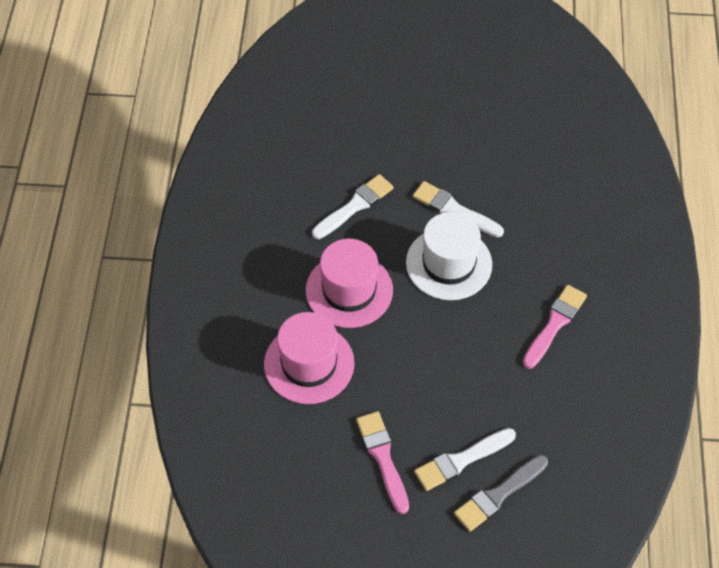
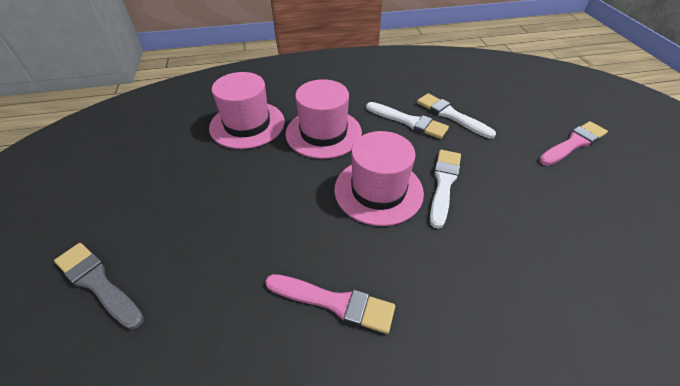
camera: 75 degrees right, 10 degrees down
pink brush [356,411,409,514] -> pink brush moved to [539,121,608,166]
white hat [406,212,492,300] -> pink hat [334,131,424,226]
white brush [414,428,516,491] -> white brush moved to [417,93,496,139]

